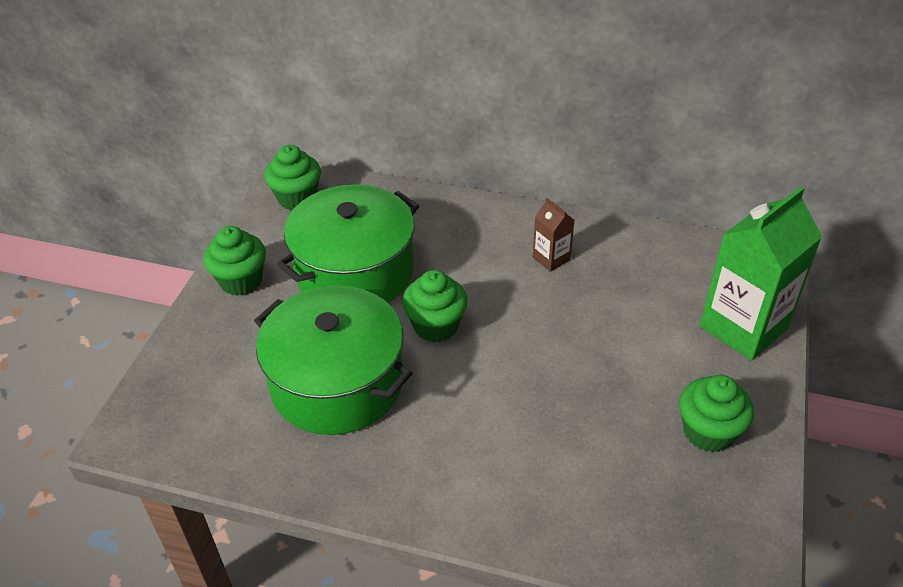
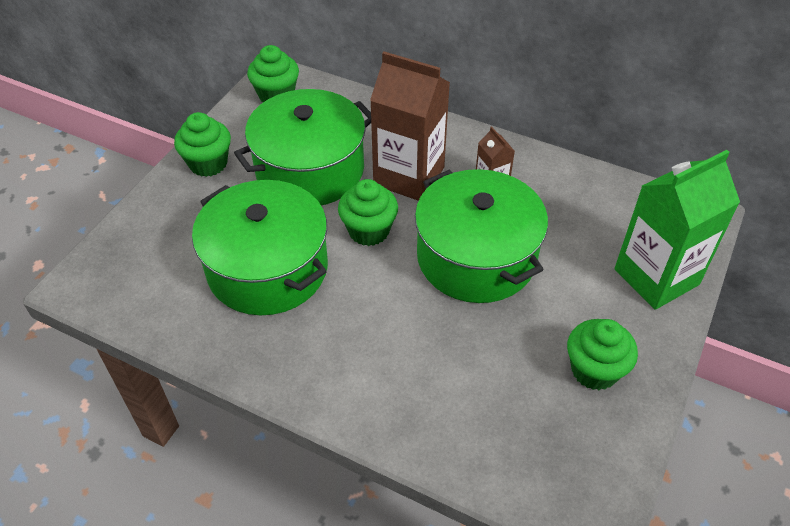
camera: 10 degrees right, 5 degrees up
none -> brown carton [370,52,450,201]
none -> green pot [415,169,548,303]

